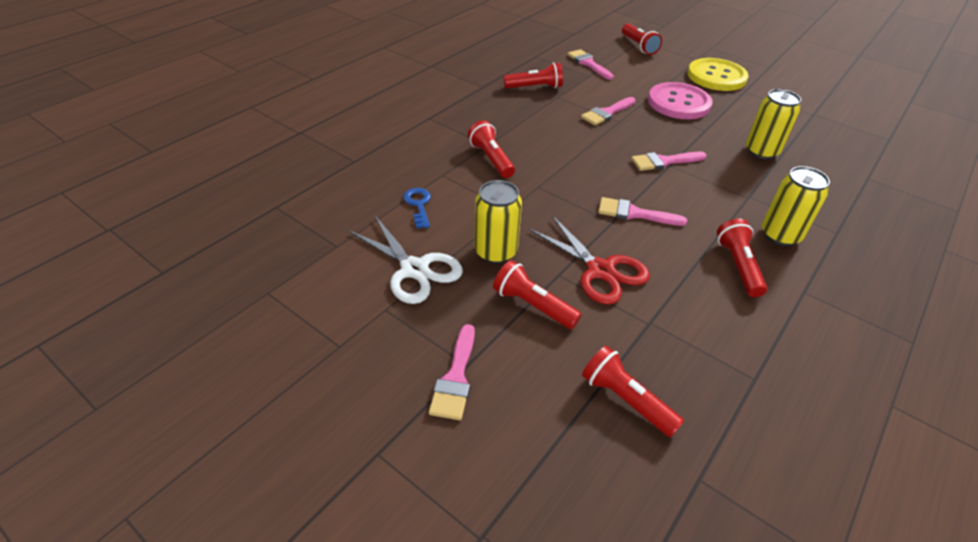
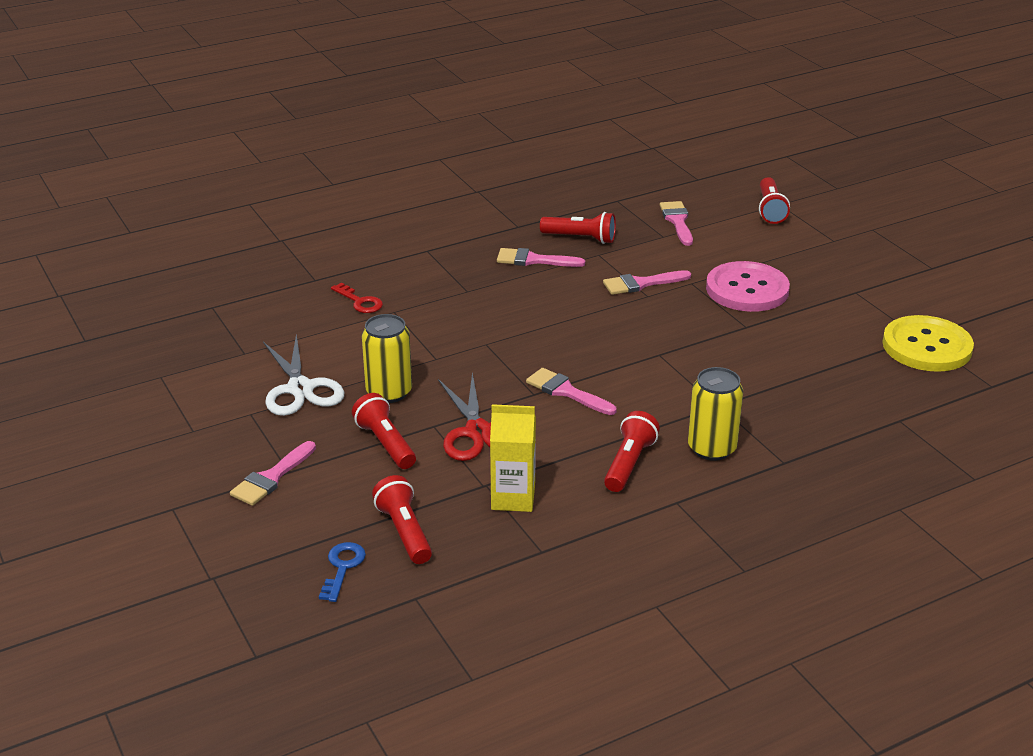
camera: 25 degrees right, 10 degrees down
blue key [403,188,431,228] -> blue key moved to [319,542,366,602]
red flashlight [468,120,515,178] -> none
pink brush [631,152,707,171] -> pink brush moved to [497,248,585,267]
yellow button [687,58,749,91] -> yellow button moved to [882,315,974,372]
yellow can [746,89,801,159] -> none
none -> red key [331,282,383,313]
none -> yellow carton [490,404,536,512]

